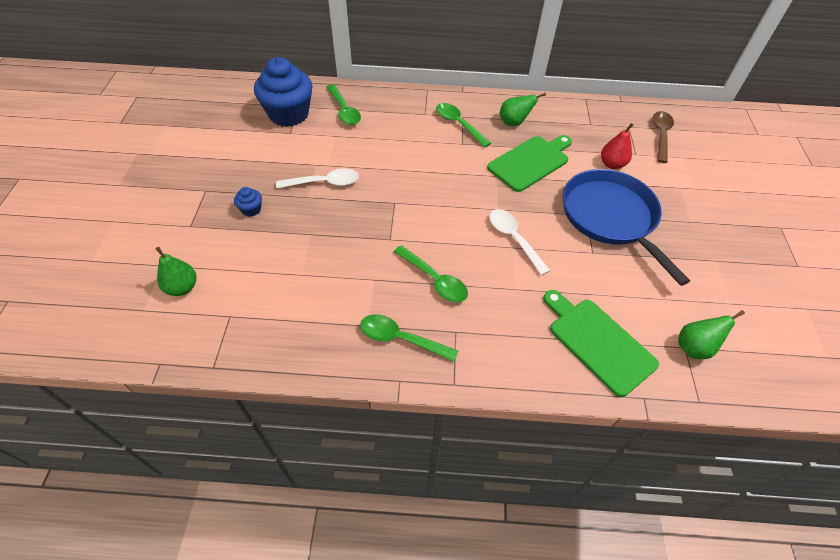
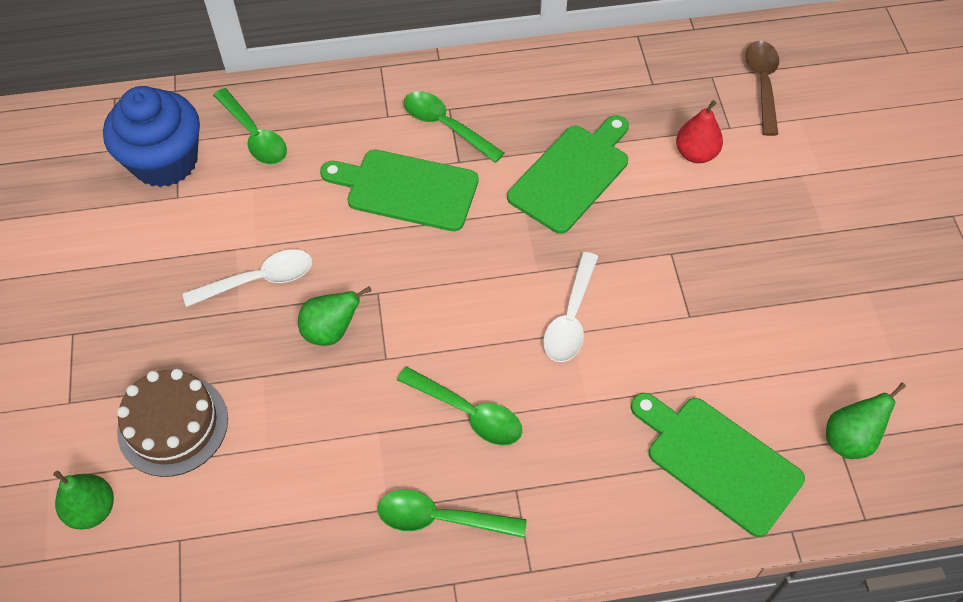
camera: 10 degrees left, 5 degrees up
blue cupcake [234,187,262,217] -> none
white spoon [489,209,550,275] -> white spoon turned 120 degrees counterclockwise [543,252,598,362]
green pear [500,93,546,126] -> green pear moved to [298,286,371,346]
blue pan [563,169,690,286] -> none
none -> brown cake [117,369,228,477]
none -> green cutting board [320,150,479,231]

